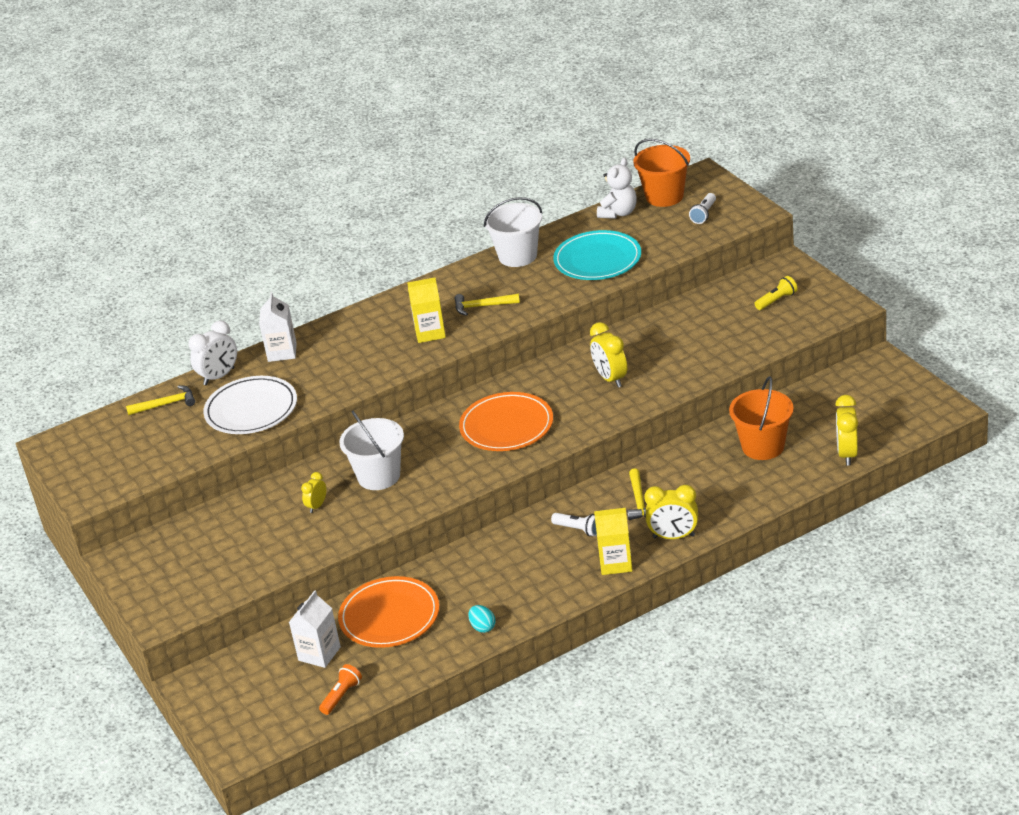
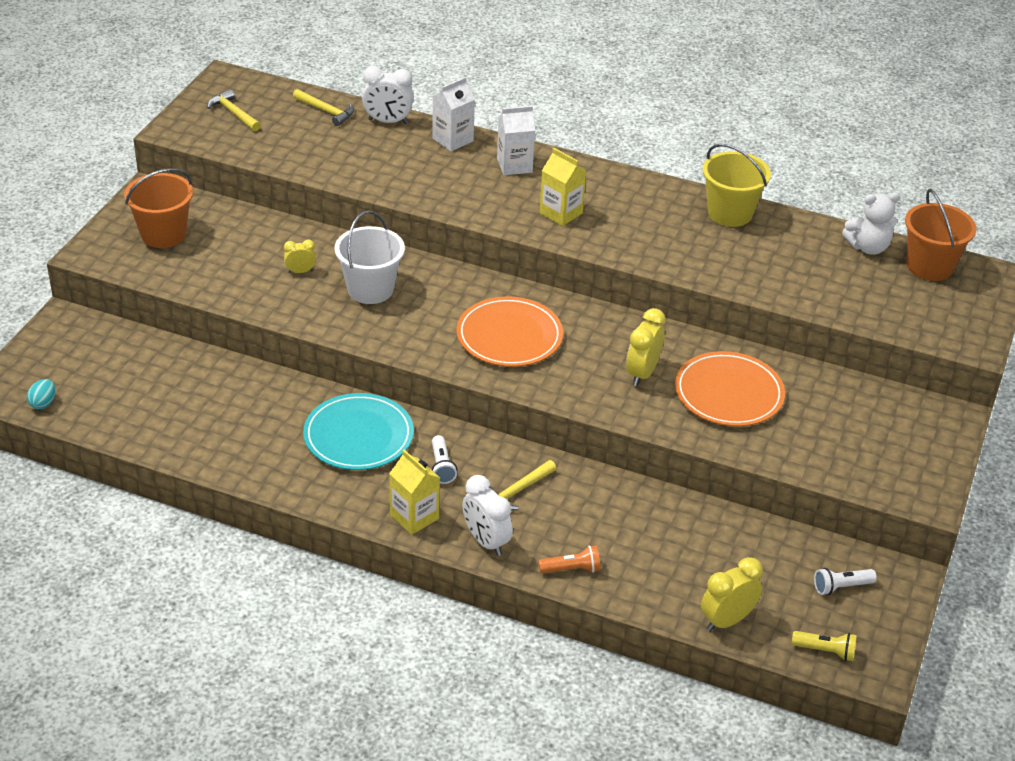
camera: 45 degrees right, 5 degrees up
white plate [203,376,297,434] -> none
white carton [289,590,341,668] -> white carton moved to [497,106,535,175]
orange flashlight [319,664,362,715] -> orange flashlight moved to [539,546,600,573]
orange plate [338,576,439,648] -> orange plate moved to [675,351,785,426]
yellow hammer [455,294,520,316] -> yellow hammer moved to [208,89,261,131]
turquoise egg [468,605,496,633] -> turquoise egg moved to [27,379,55,409]
white bucket [484,197,543,267] -> yellow bucket [702,144,771,227]
turquoise plate [553,230,641,280] -> turquoise plate moved to [303,393,414,470]
yellow clock [644,485,698,539] -> white clock [463,475,513,556]
white flashlight [689,193,716,224] -> white flashlight moved to [814,568,877,595]
orange bucket [729,376,794,460] -> orange bucket moved to [124,168,193,248]
yellow flashlight [755,276,798,310] -> yellow flashlight moved to [792,631,857,661]

